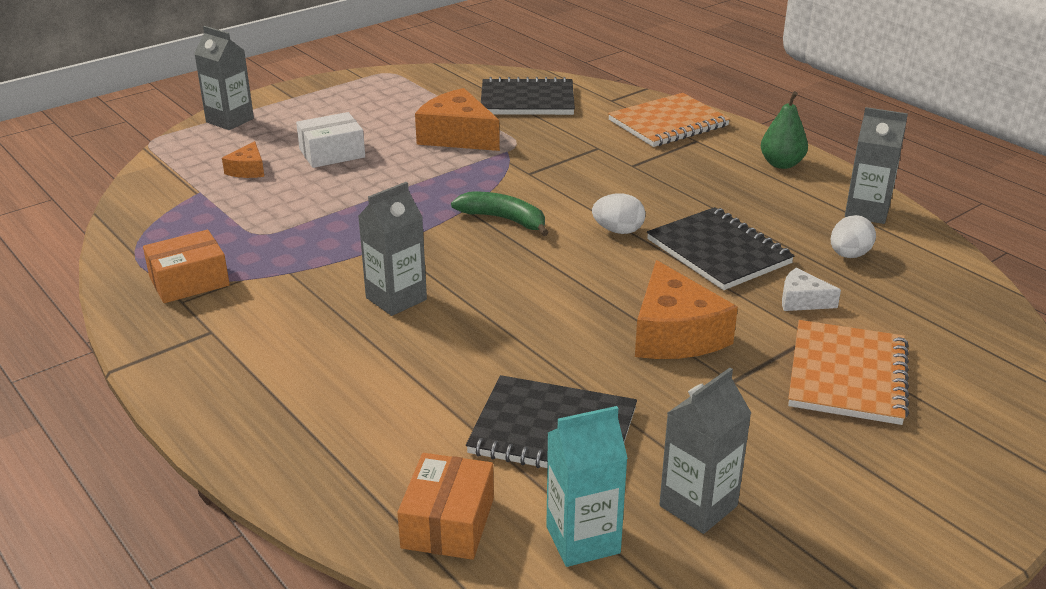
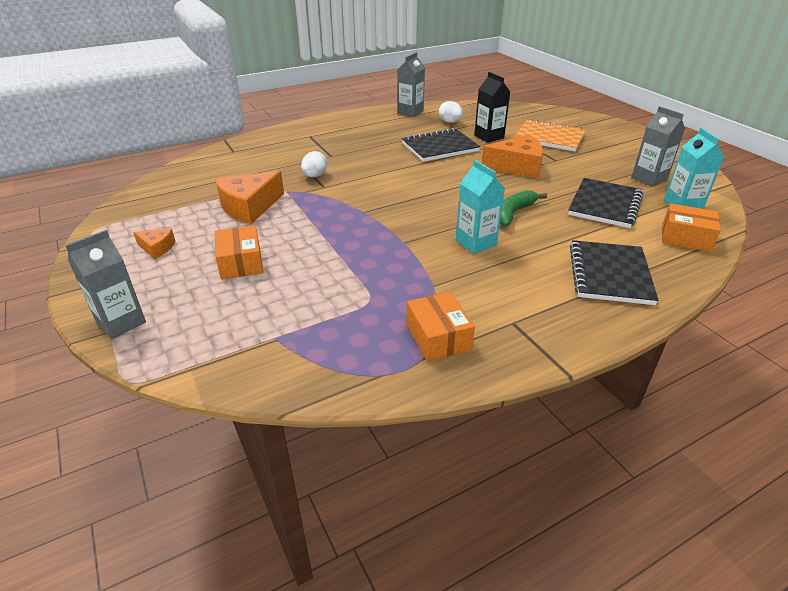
camera: 80 degrees left, 5 degrees up
orange cheese [222,141,264,178] -> orange cheese moved to [133,229,175,259]
white box [296,112,365,168] -> orange box [215,226,263,279]
grey carton [358,182,427,316] -> turquoise carton [456,160,505,254]
green banana [451,192,549,236] -> green banana moved to [500,190,547,227]
black notebook [481,77,575,115] -> black notebook moved to [570,240,658,305]
white egg [592,193,645,234] -> white egg moved to [301,151,327,177]
orange notebook [608,93,730,147] -> none
green pear [761,91,808,169] -> none
white cheese [782,268,841,311] -> black carton [474,72,510,143]

